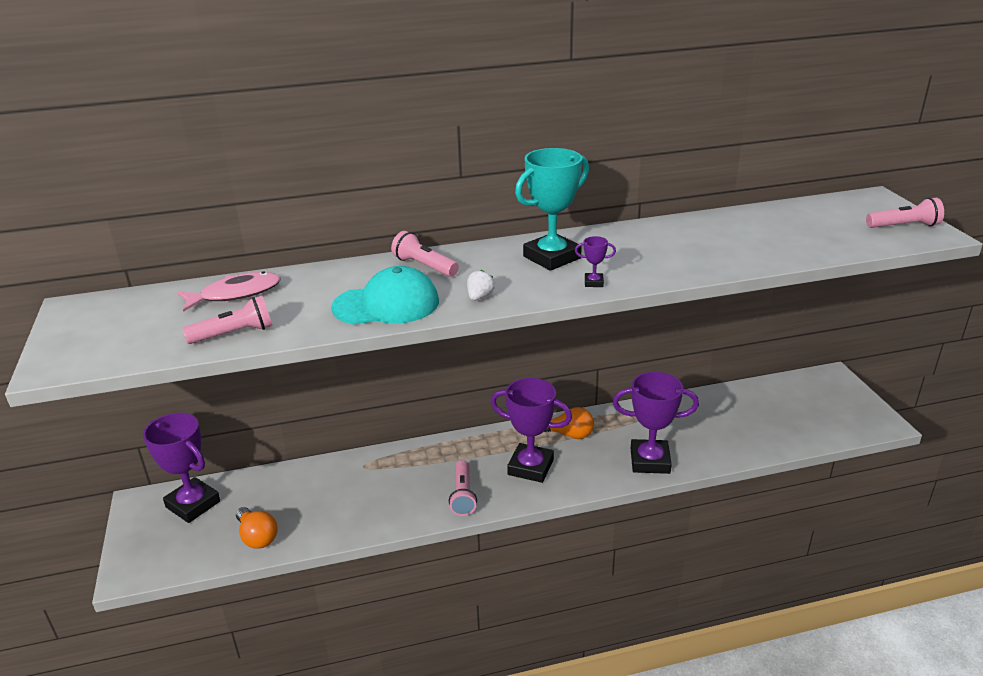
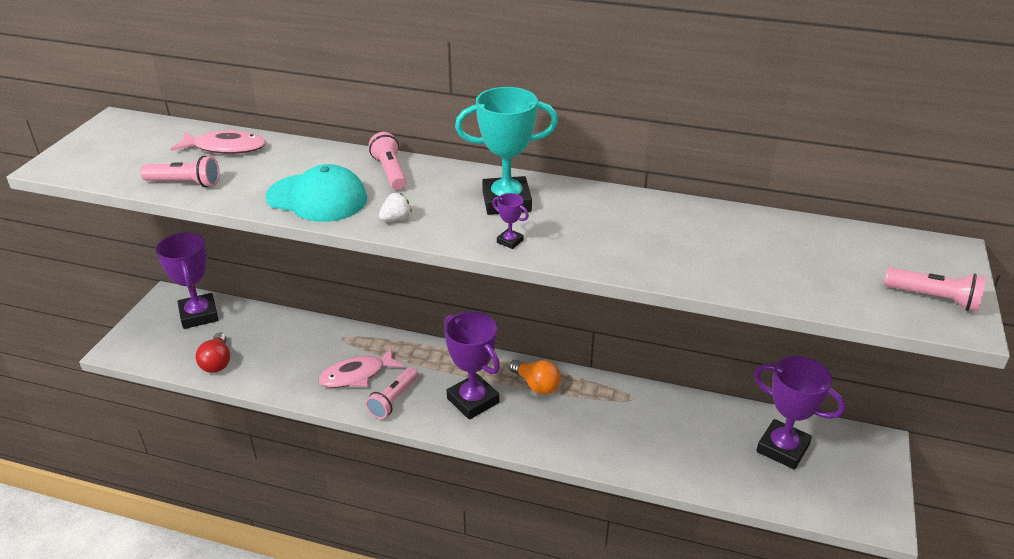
camera: 30 degrees right, 5 degrees up
orange light bulb [236,507,278,549] -> red light bulb [195,332,230,373]
purple trophy [613,372,699,474] -> purple trophy moved to [754,356,846,469]
none -> pink fish [319,347,404,388]

